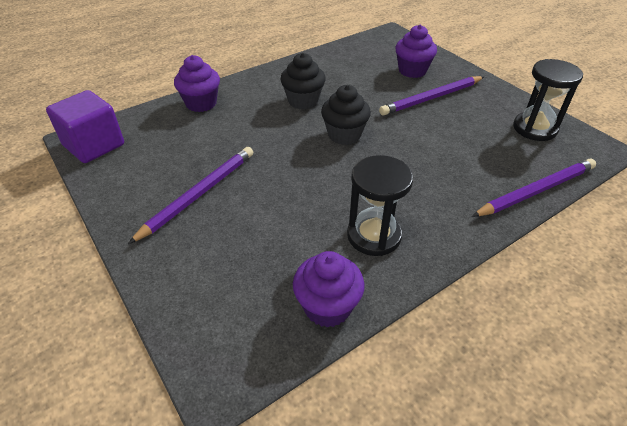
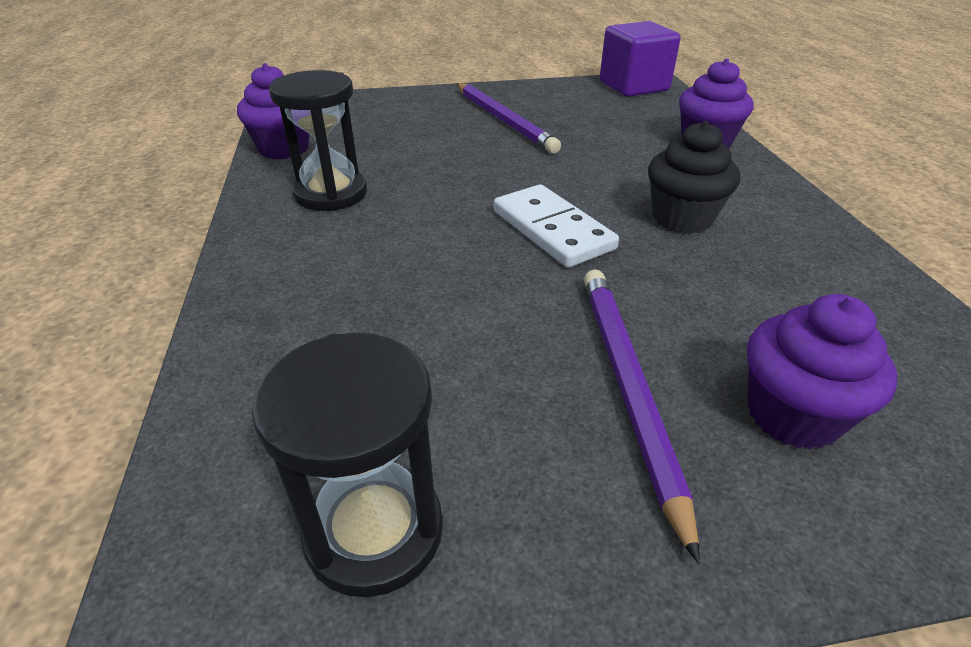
camera: 115 degrees right, 5 degrees down
black cupcake [321,85,371,145] -> white domino [494,184,619,268]
purple pencil [472,158,596,217] -> none

